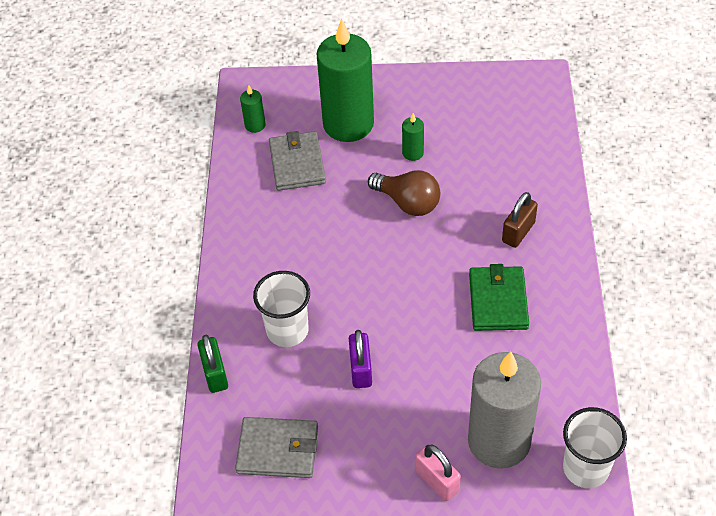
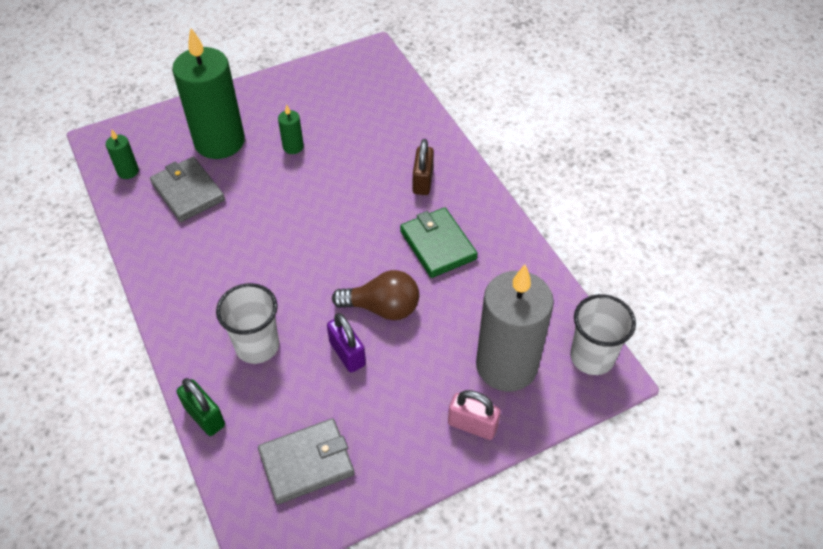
camera: 30 degrees left, 0 degrees up
brown light bulb [368,170,440,216] -> brown light bulb moved to [332,270,419,320]

